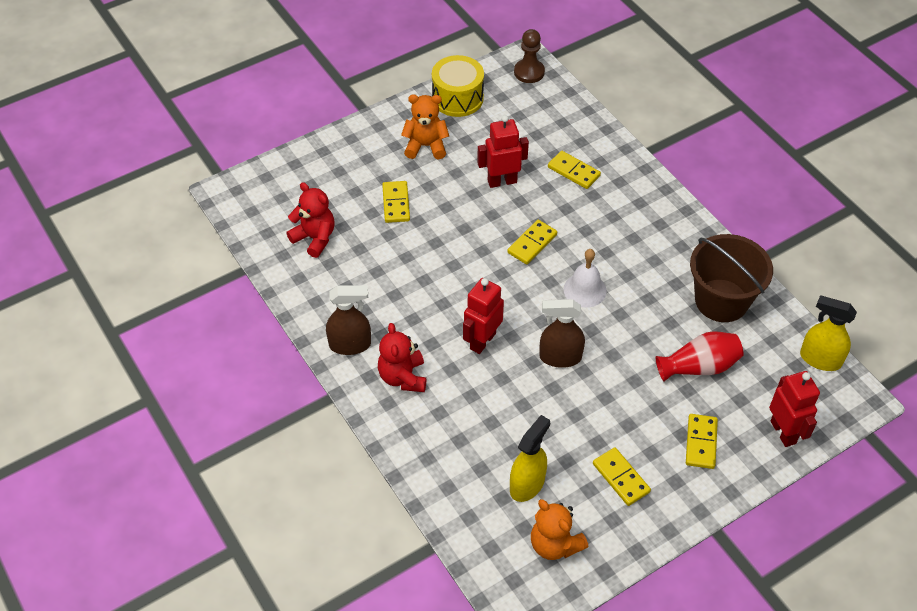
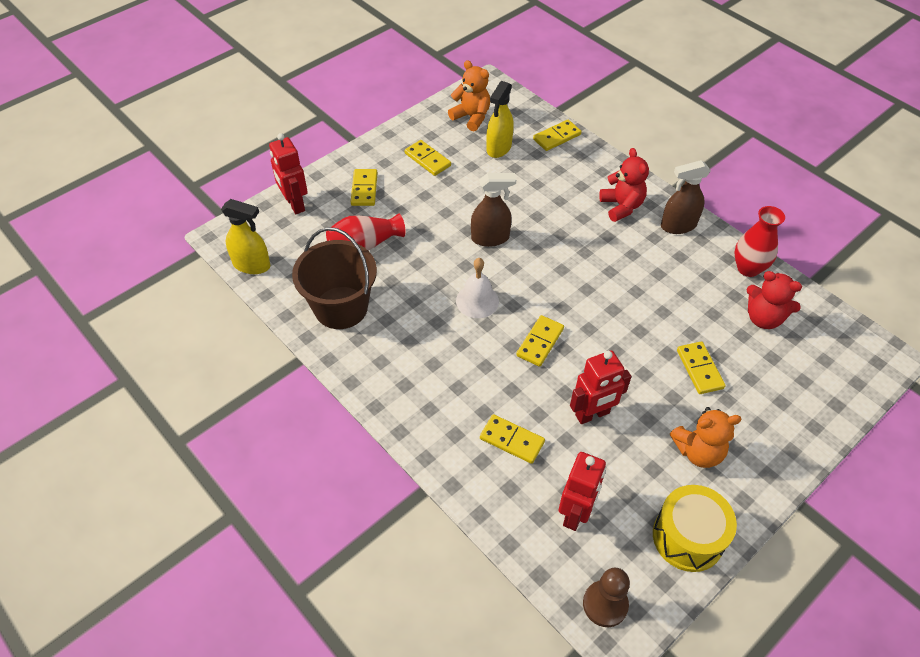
camera: 170 degrees right, 0 degrees up
red robot [463,278,504,354] -> red robot moved to [559,452,606,531]
none -> yellow domino [533,120,581,151]
none -> red vase [734,206,785,277]

